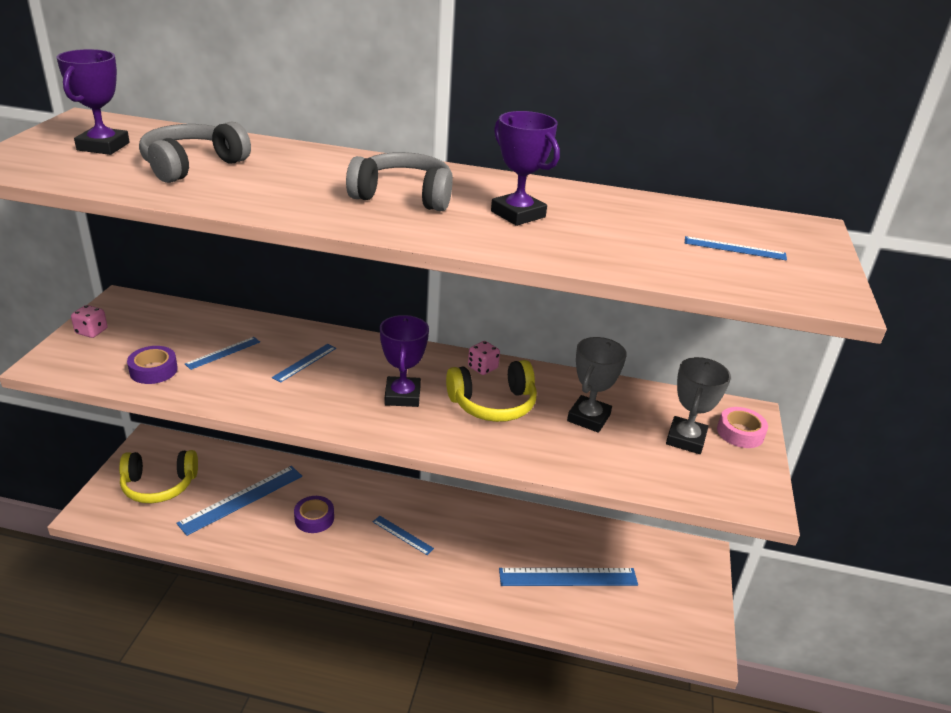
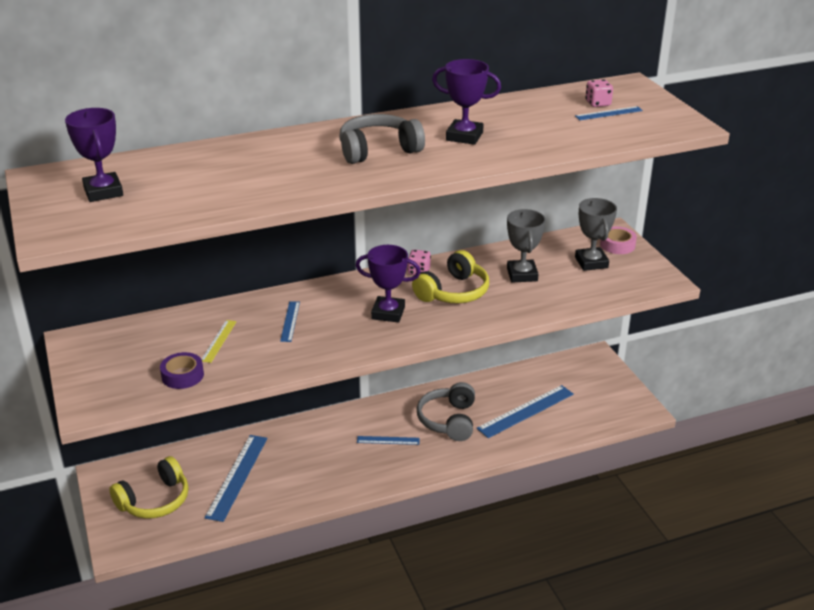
camera: 30 degrees left, 0 degrees up
pink dice [71,305,108,338] -> pink dice moved to [585,79,613,107]
grey headphones [139,121,251,183] -> grey headphones moved to [417,382,475,441]
blue ruler [185,337,260,370] -> yellow ruler [202,320,237,363]
purple tape [294,496,334,533] -> none
purple trophy [380,315,429,407] -> purple trophy turned 45 degrees counterclockwise [355,245,421,323]

